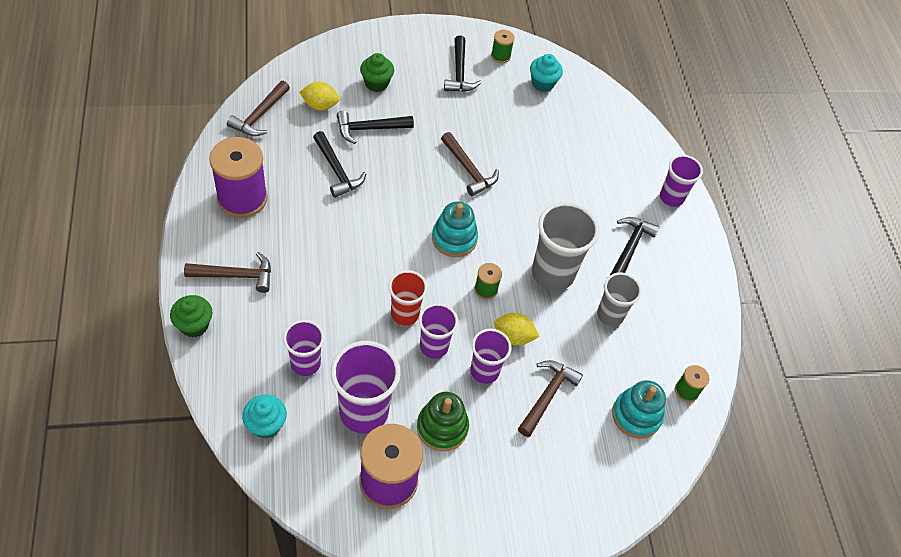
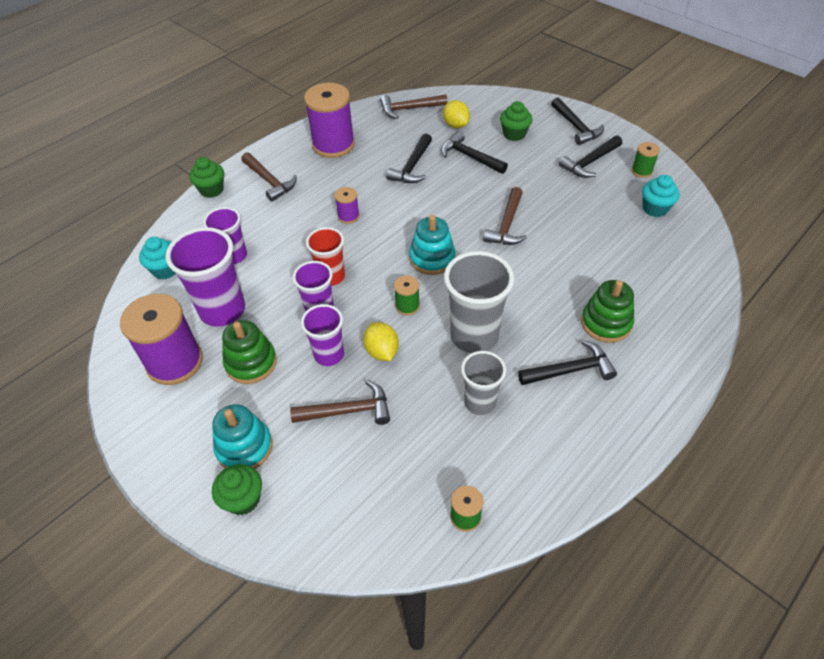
camera: 60 degrees right, 5 degrees down
turquoise stacking toy [612,380,666,439] -> turquoise stacking toy moved to [212,404,273,469]
purple cup [660,155,703,207] -> none
none -> green cupcake [212,464,262,515]
none -> purple spool [335,187,360,224]
none -> black hammer [551,97,604,145]
none -> green stacking toy [581,280,634,343]

